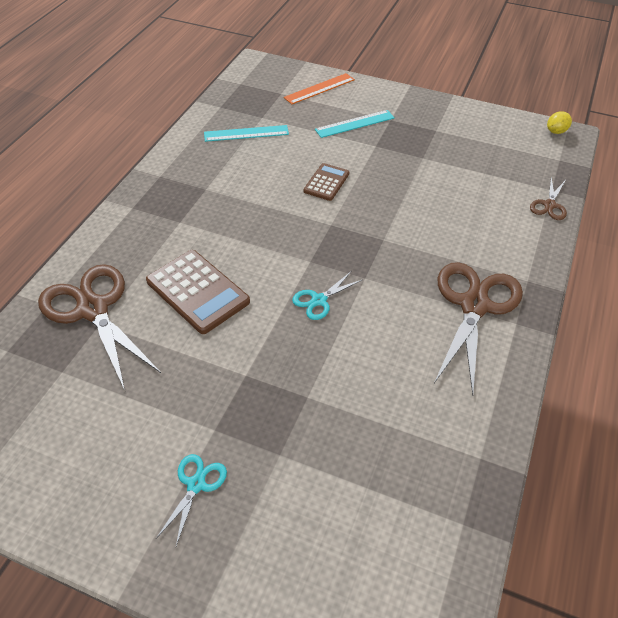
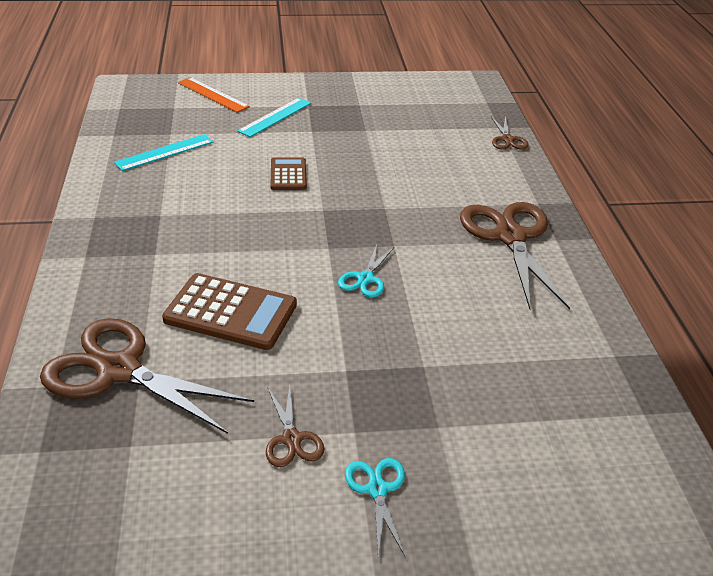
camera: 30 degrees left, 10 degrees down
orange ruler [284,73,355,104] -> orange ruler turned 75 degrees counterclockwise [178,77,250,113]
yellow lemon [547,111,572,134] -> none
none -> brown scissors [266,384,324,467]

